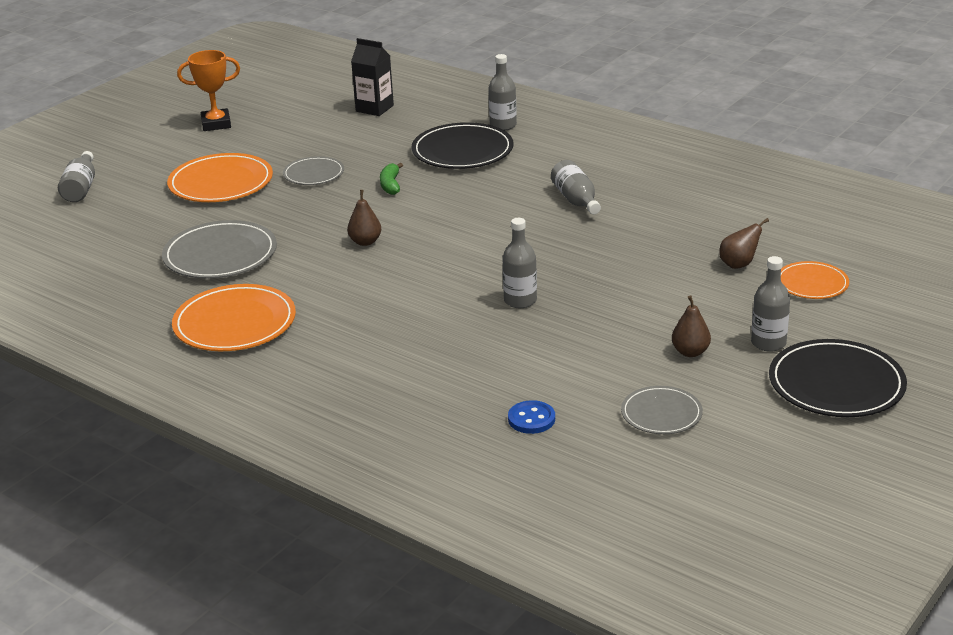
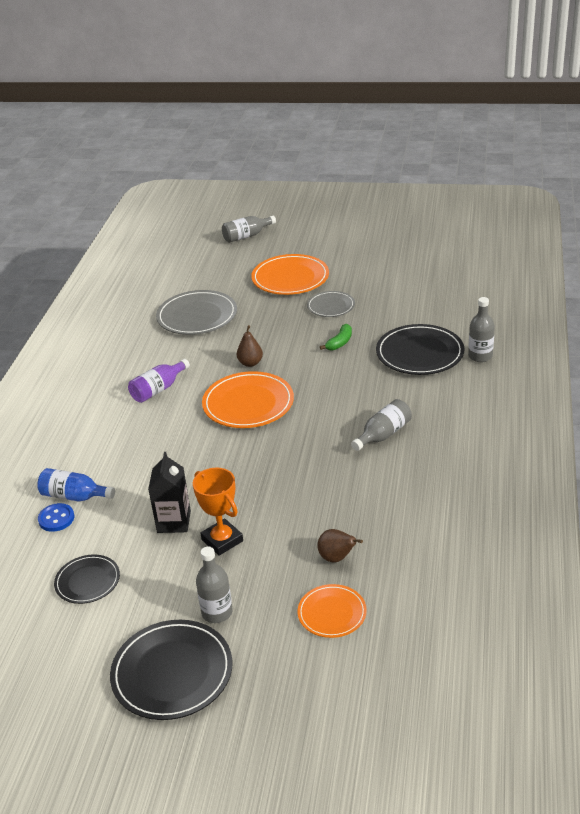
camera: 65 degrees right, 5 degrees up
orange plate [172,284,296,351] -> orange plate moved to [202,371,294,428]
orange trophy [177,50,240,131] -> orange trophy moved to [193,468,243,556]
black carton [351,38,394,116] -> black carton moved to [148,452,191,533]
green banana [380,163,403,195] -> green banana turned 150 degrees clockwise [320,324,352,350]
grey bottle [502,218,537,308] -> none
grey plate [621,386,703,434] -> black plate [54,554,120,604]
brown pear [672,295,711,357] -> none
none -> blue bottle [37,468,115,502]
none -> purple bottle [128,359,190,403]

